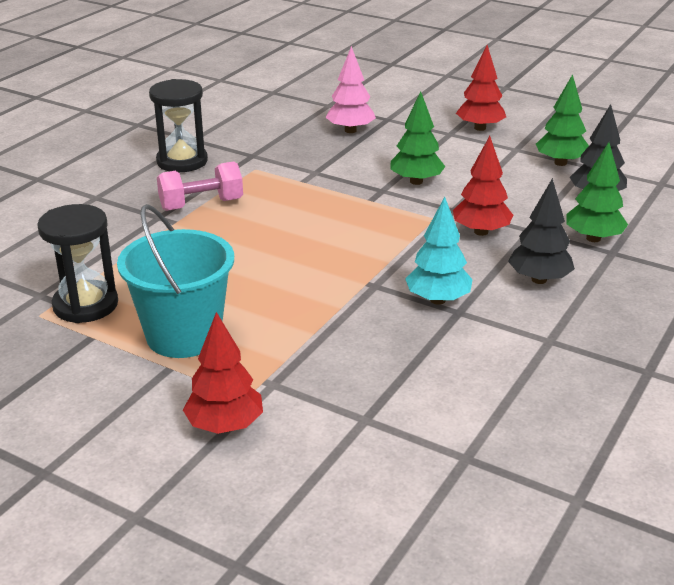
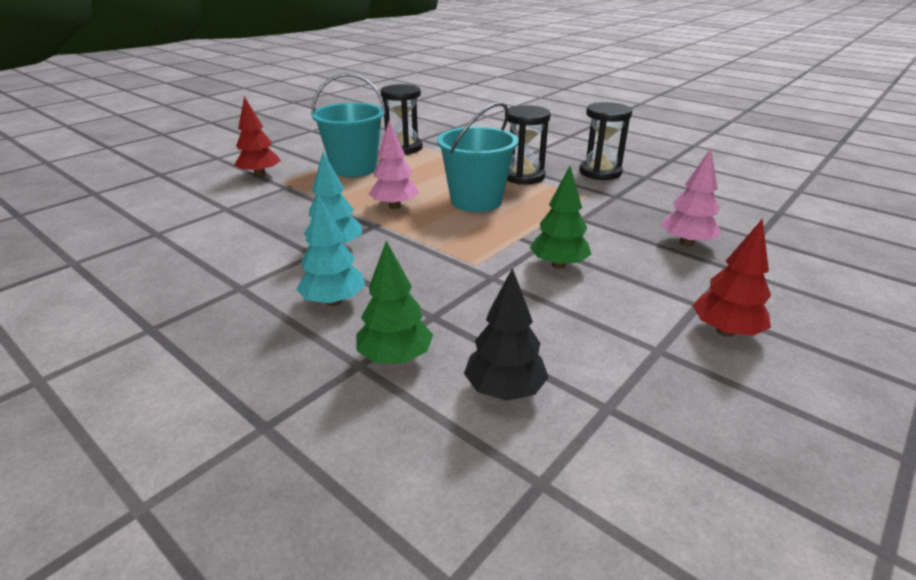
camera: 100 degrees right, 0 degrees up
pink dumbbell [157,161,243,211] -> black hourglass [507,105,551,184]
red tree [453,136,513,236] -> none
black tree [508,178,575,284] -> turquoise tree [296,194,365,306]
green tree [536,74,589,166] -> none
none -> pink tree [369,120,419,209]
none -> turquoise bucket [437,102,519,212]

